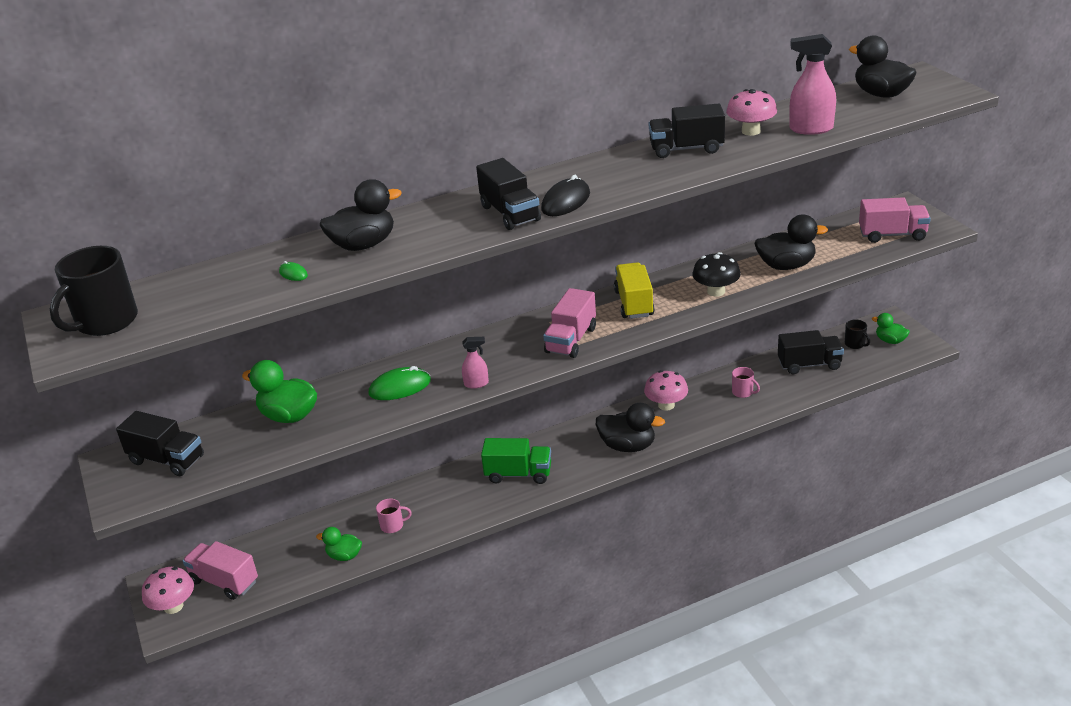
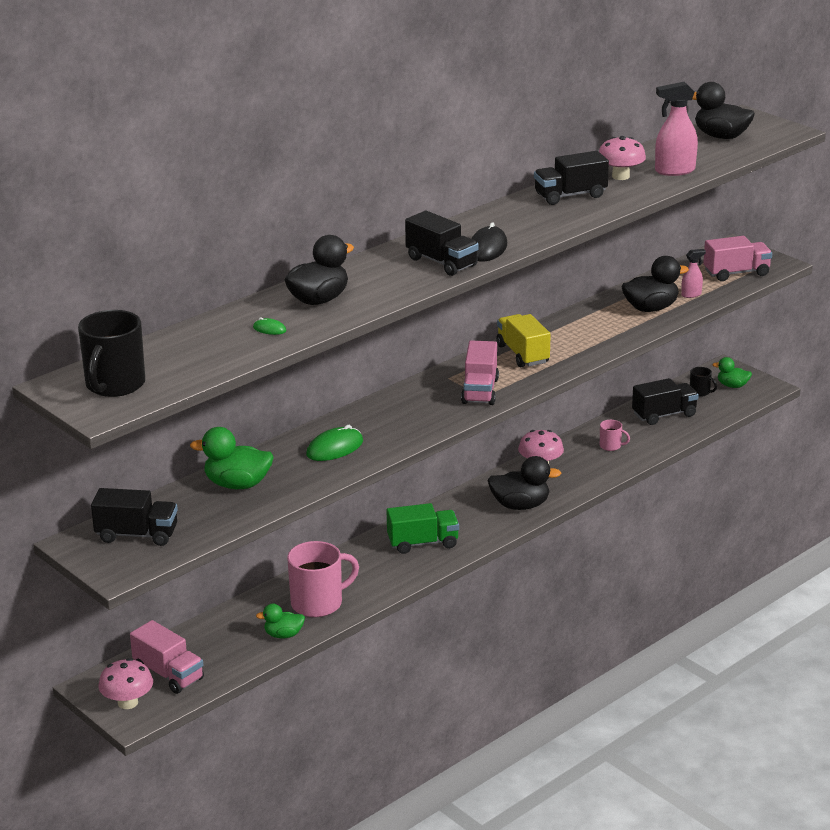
camera: 20 degrees left, 5 degrees down
pink truck [183,541,258,600] -> pink truck turned 150 degrees counterclockwise [130,620,204,694]
pink mug [376,499,412,533] -> pink mug [287,541,359,617], size x2.11
pink spray bottle [462,337,489,388] -> pink spray bottle moved to [681,249,706,298]
black mushroom [692,252,741,297] -> none

